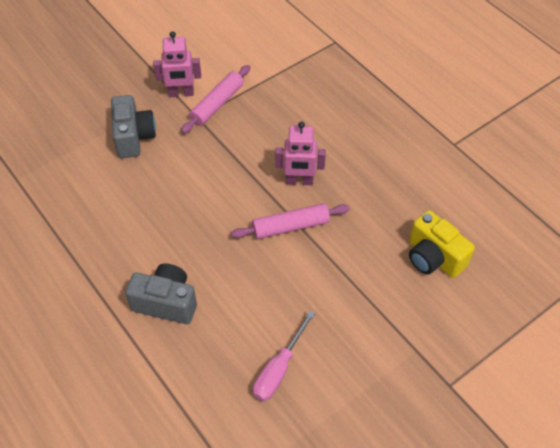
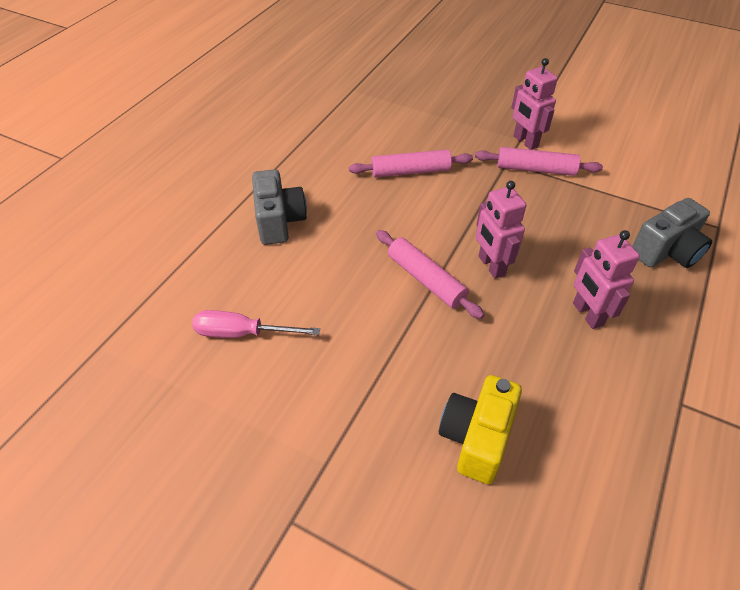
camera: 65 degrees right, 5 degrees down
grey camera [111,95,156,158] -> grey camera moved to [632,198,712,268]
none -> pink rolling pin [349,149,473,178]
none -> pink robot [573,230,640,329]

